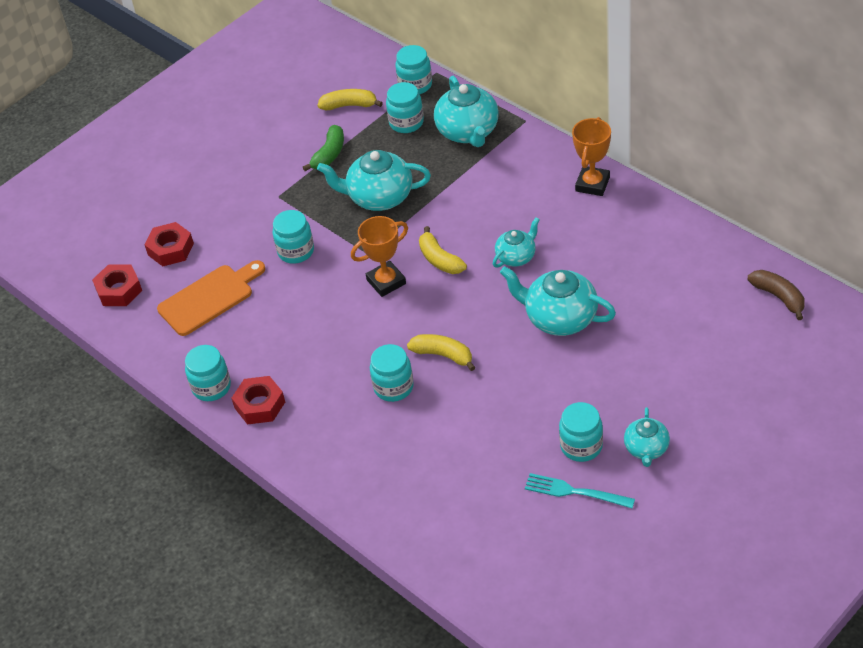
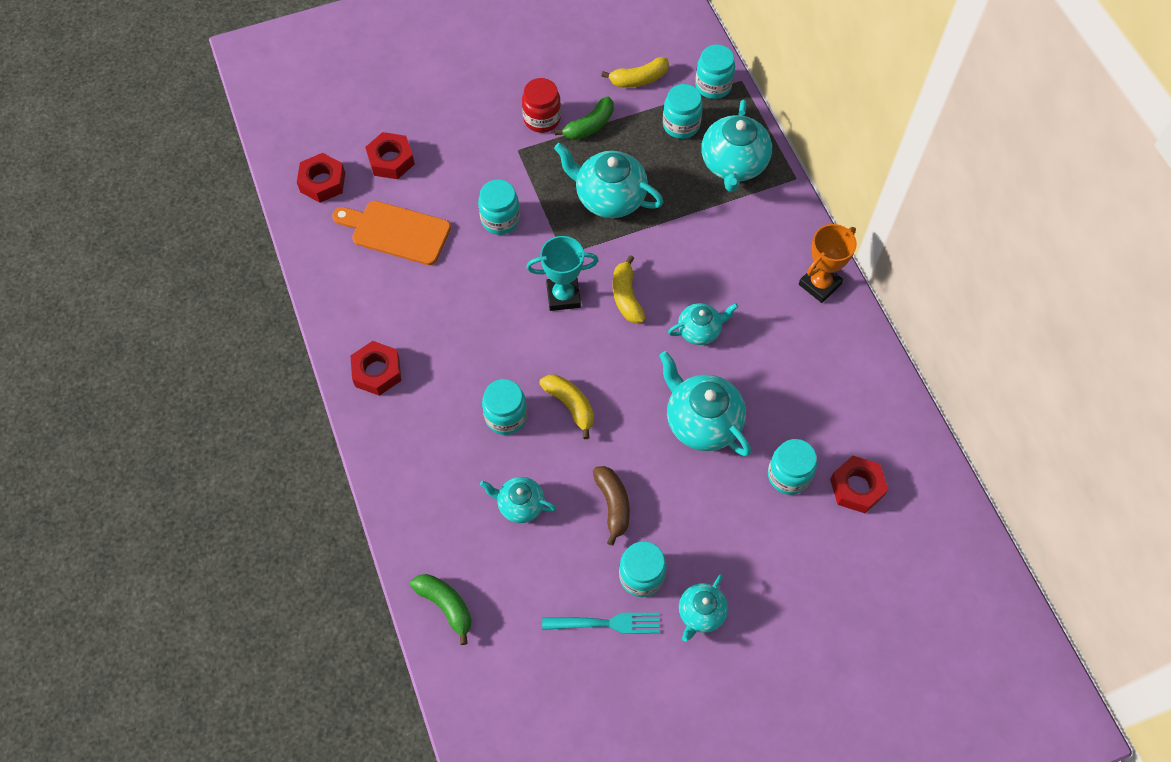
camera: 20 degrees right, 15 degrees up
orange cutting board [157,260,265,336] -> orange cutting board turned 150 degrees counterclockwise [332,201,451,265]
turquoise jar [185,345,231,401] -> turquoise jar moved to [768,439,817,495]
yellow banana [317,89,383,110] -> yellow banana turned 135 degrees clockwise [602,57,669,88]
orange trophy [351,216,408,297] -> turquoise trophy [526,236,598,311]
turquoise fork [525,473,635,508] -> turquoise fork turned 135 degrees clockwise [542,613,659,634]
brown banana [748,270,805,320] -> brown banana moved to [593,466,630,546]
none -> green banana [410,574,472,645]
none -> turquoise teapot [480,477,556,523]
none -> red jar [522,78,561,133]
none -> red nut [830,456,888,513]

